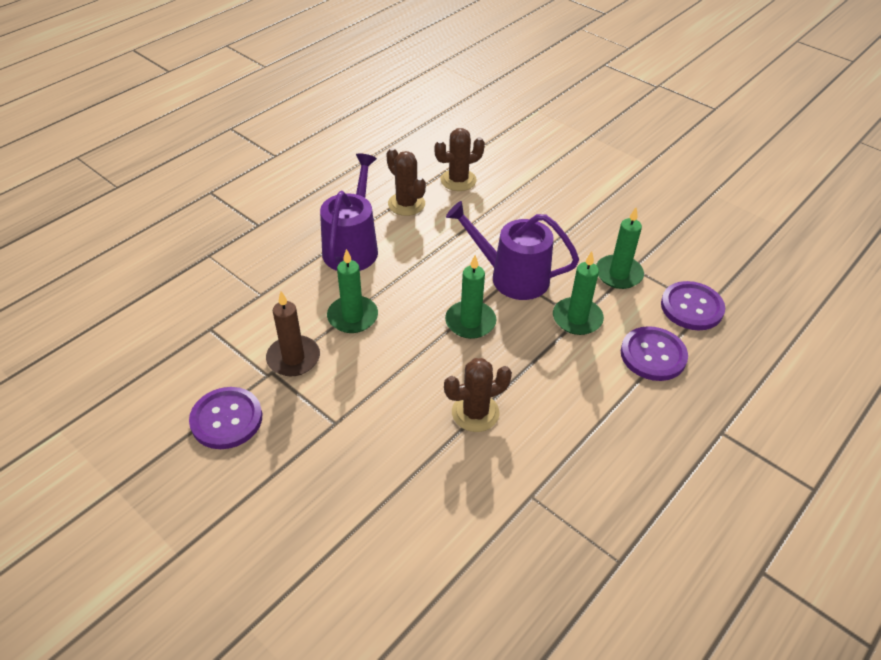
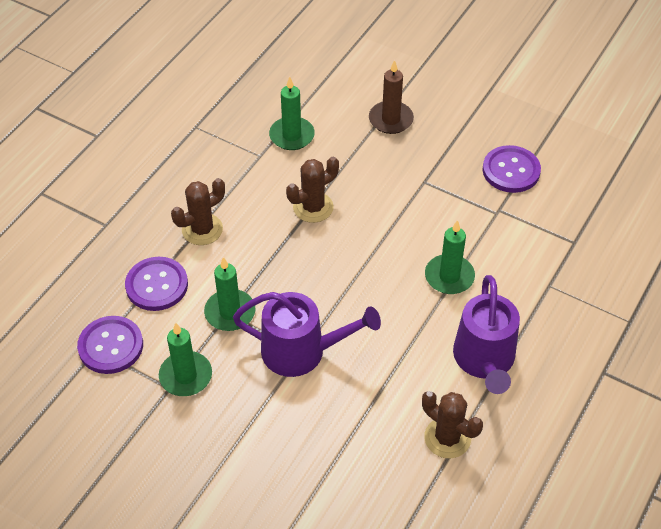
camera: 170 degrees right, 5 degrees up
brown candle [266,291,320,376] -> brown candle moved to [369,60,414,134]
brown cactus [434,128,485,191] -> brown cactus moved to [171,178,225,245]
green candle [445,255,496,339] -> green candle moved to [269,77,315,150]

